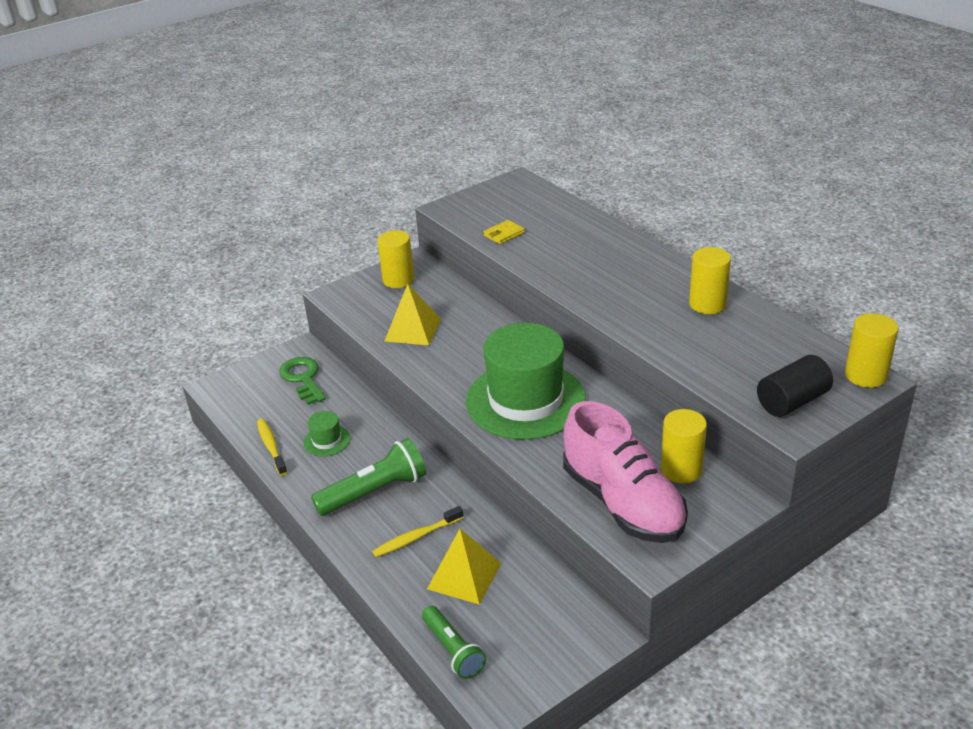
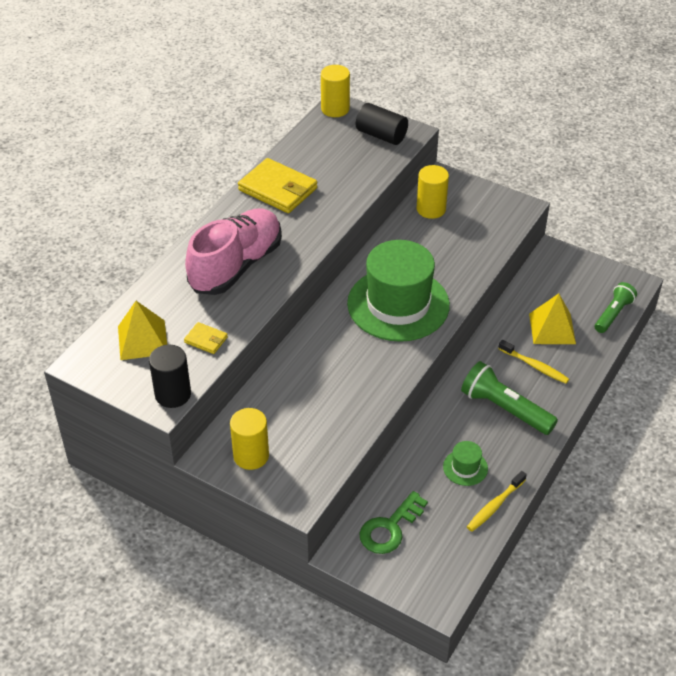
camera: 115 degrees left, 10 degrees up
yellow pyramid [385,284,441,345] -> yellow pyramid moved to [118,301,167,360]
pink shoe [563,401,688,543] -> pink shoe moved to [185,208,282,295]
yellow cylinder [689,247,731,314] -> yellow wallet [238,158,317,213]
none -> black cylinder [149,345,191,408]

